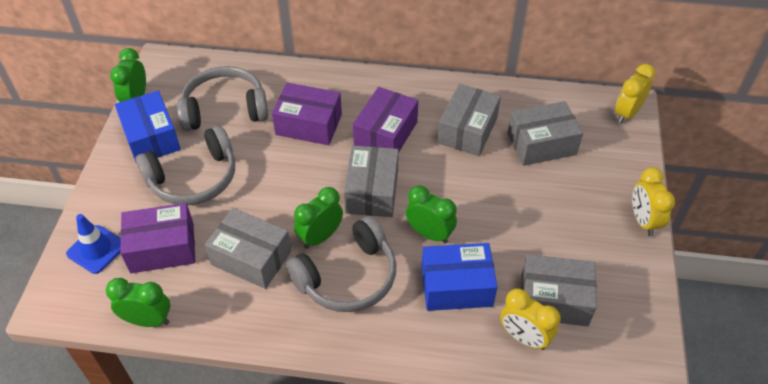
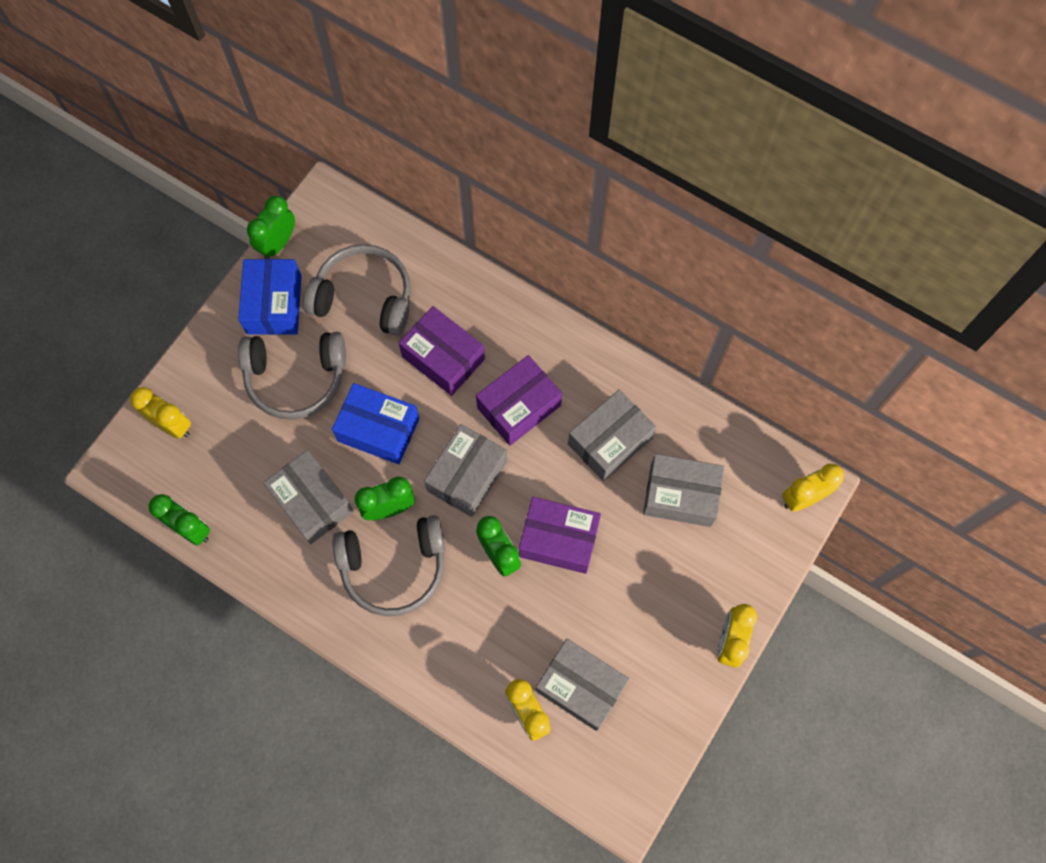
camera: 25 degrees right, 20 degrees up
blue traffic cone [66,214,121,274] -> yellow clock [130,387,191,439]
purple box [120,203,195,273] -> purple box moved to [519,497,601,574]
blue box [422,243,497,311] -> blue box moved to [332,383,419,464]

